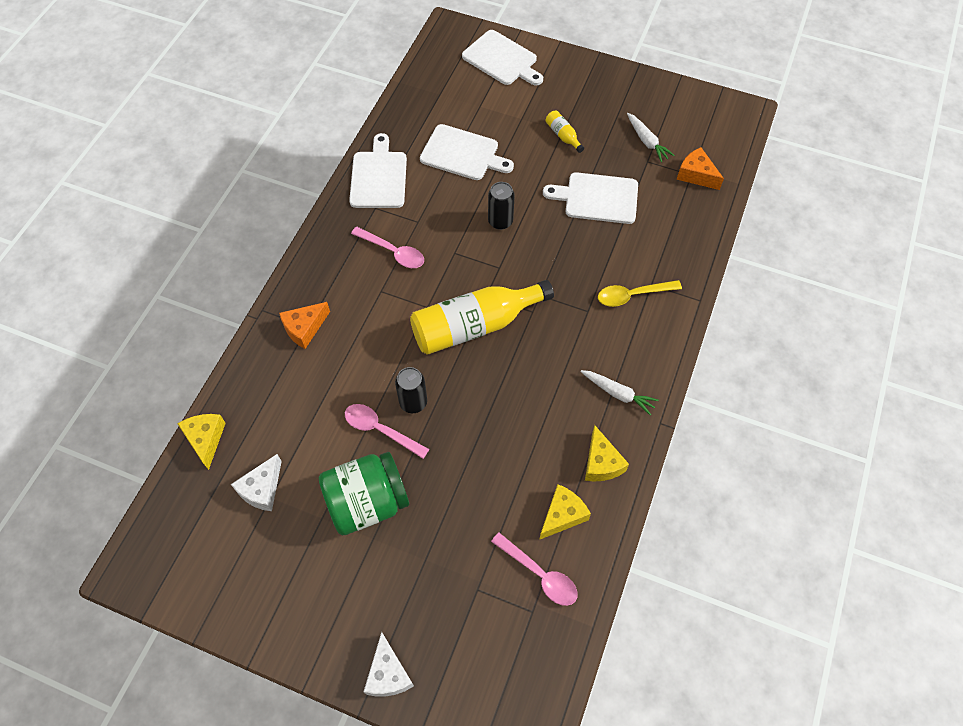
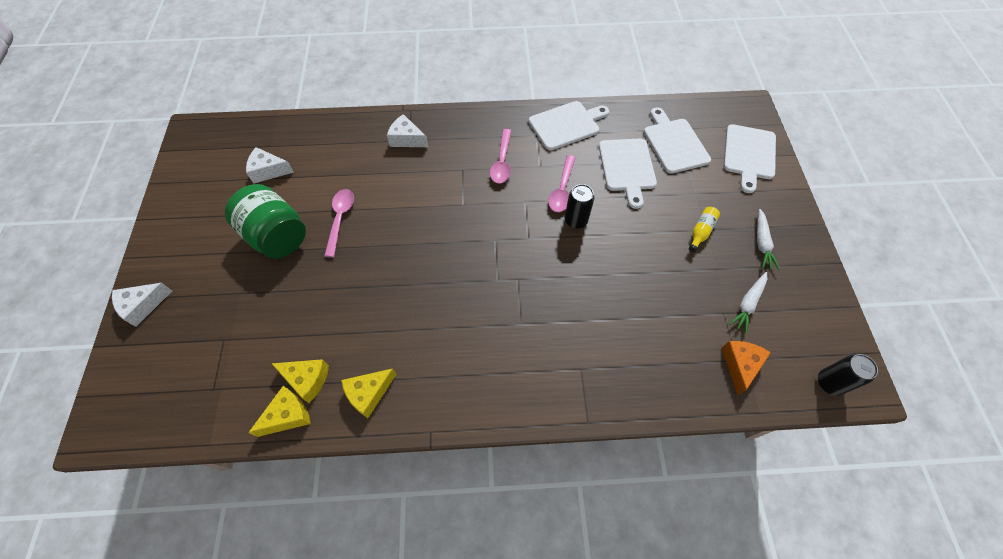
camera: 65 degrees right, 0 degrees up
yellow cheese [177,414,226,470] -> yellow cheese moved to [248,386,310,437]
orange cheese [279,302,330,349] -> white cheese [387,114,428,147]
black can [395,367,427,413] -> black can moved to [818,354,878,396]
yellow bottle [410,280,554,355] -> none
pink spoon [491,533,578,606] -> pink spoon moved to [548,155,576,212]
white cutting board [543,172,638,224] -> white cutting board moved to [644,107,711,174]
white carrot [580,370,659,416] -> white carrot moved to [757,209,780,270]
yellow spoon [598,280,682,307] -> none

